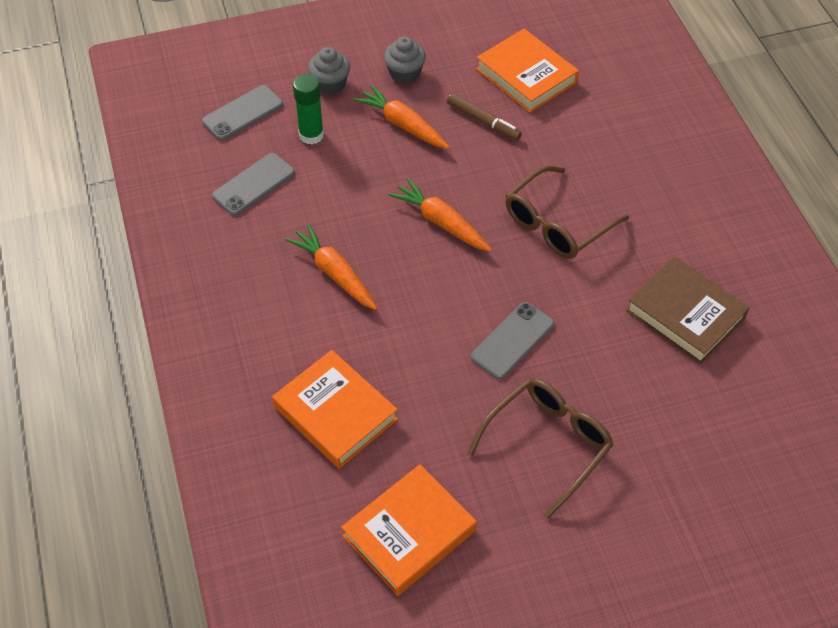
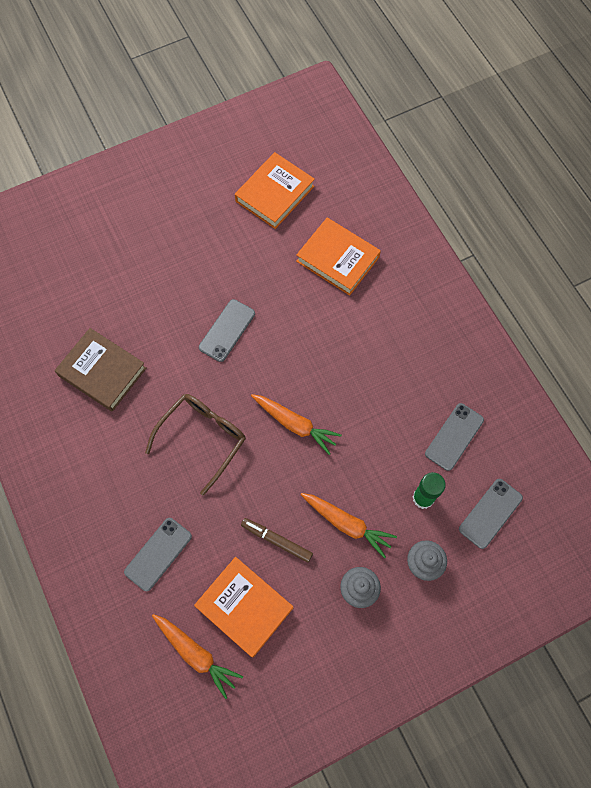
camera: 170 degrees right, 15 degrees up
orange carrot [285,224,378,310] -> orange carrot moved to [152,614,243,699]
brown glasses [467,378,614,518] -> none
none -> grey phone [124,518,192,591]

